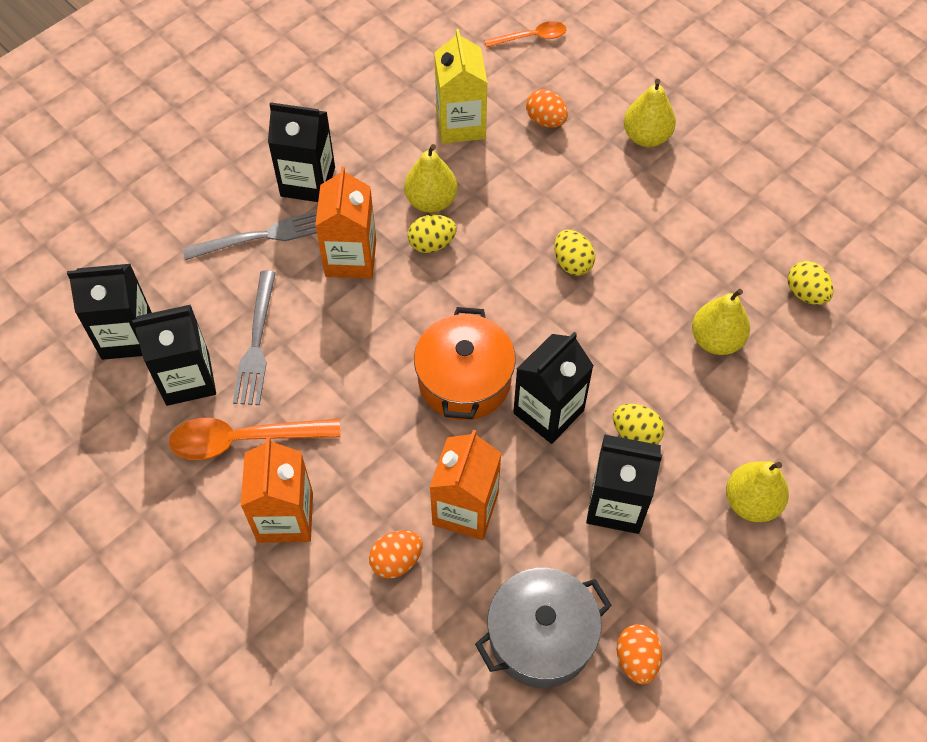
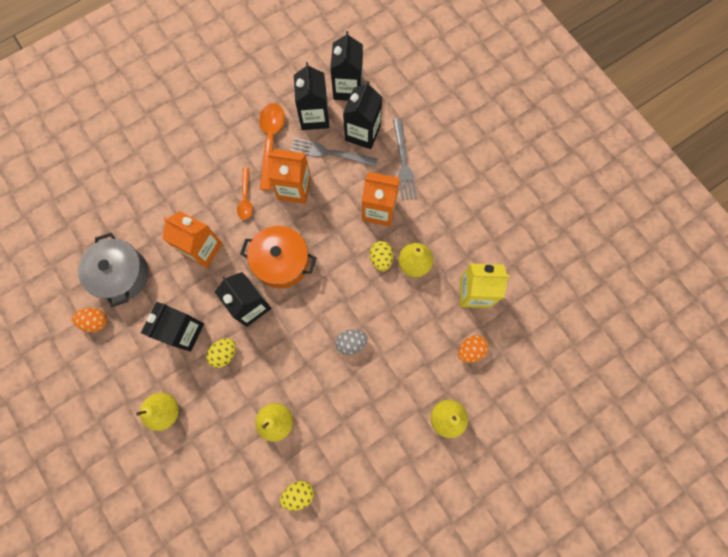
camera: 100 degrees right, 15 degrees up
orange carton [241,437,313,543] -> orange carton moved to [268,149,311,204]
black carton [268,102,335,202] -> black carton moved to [343,81,382,149]
orange egg [369,530,423,579] -> none
orange spoon [484,21,566,47] -> orange spoon moved to [237,168,253,220]
yellow egg [554,230,595,276] -> grey egg [335,329,368,355]

